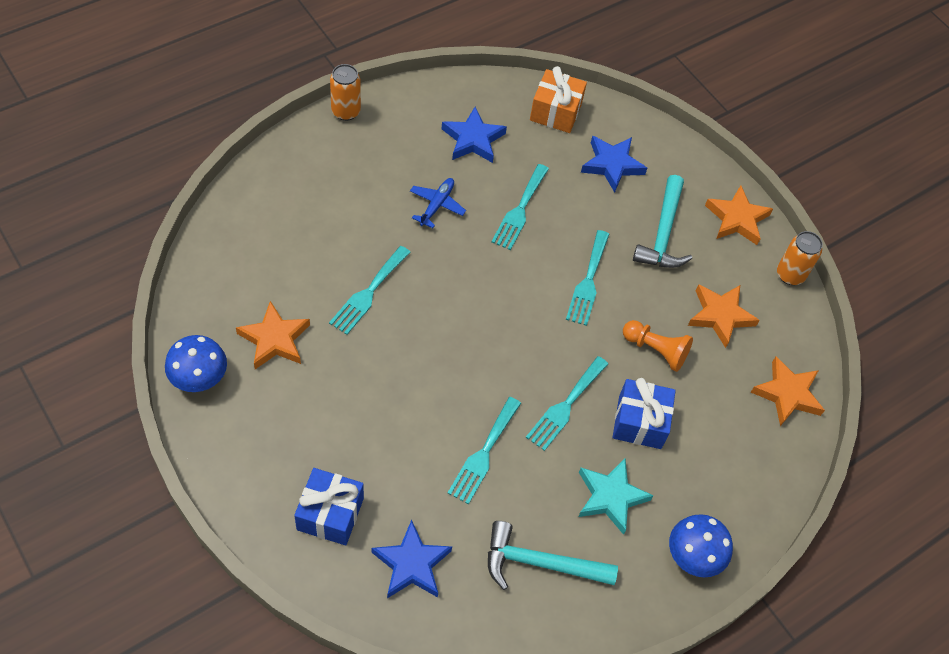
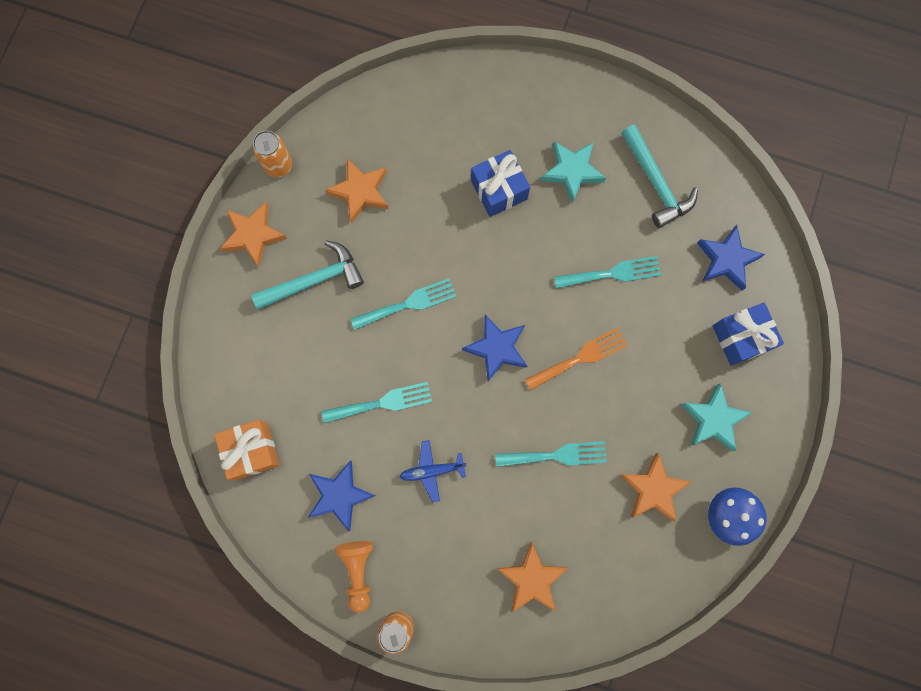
camera: 120 degrees left, 20 degrees up
turquoise fork [526,356,608,451] -> none
blue star [581,136,647,192] -> blue star moved to [462,315,527,381]
orange pawn [623,320,693,372] -> orange pawn moved to [335,541,373,613]
blue mushroom [669,514,733,577] -> none
orange star [751,357,825,426] -> orange star moved to [497,542,568,612]
none -> orange fork [525,328,628,390]
none -> turquoise star [681,383,753,451]

